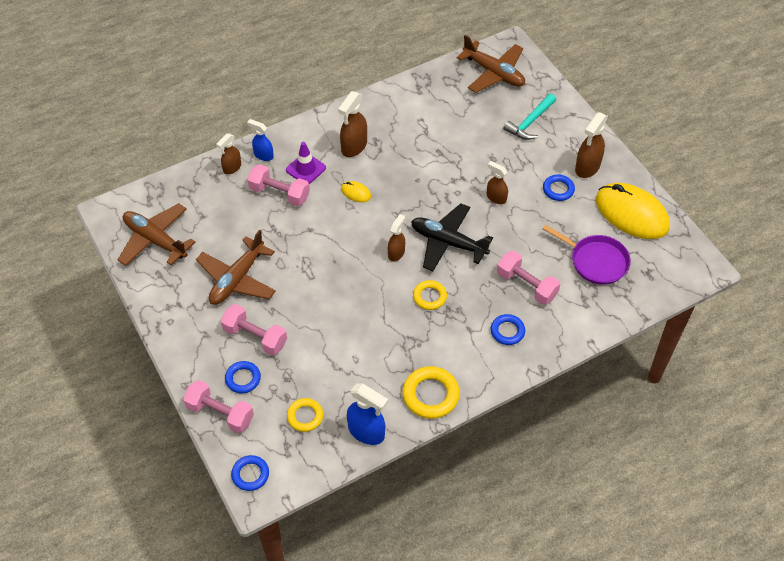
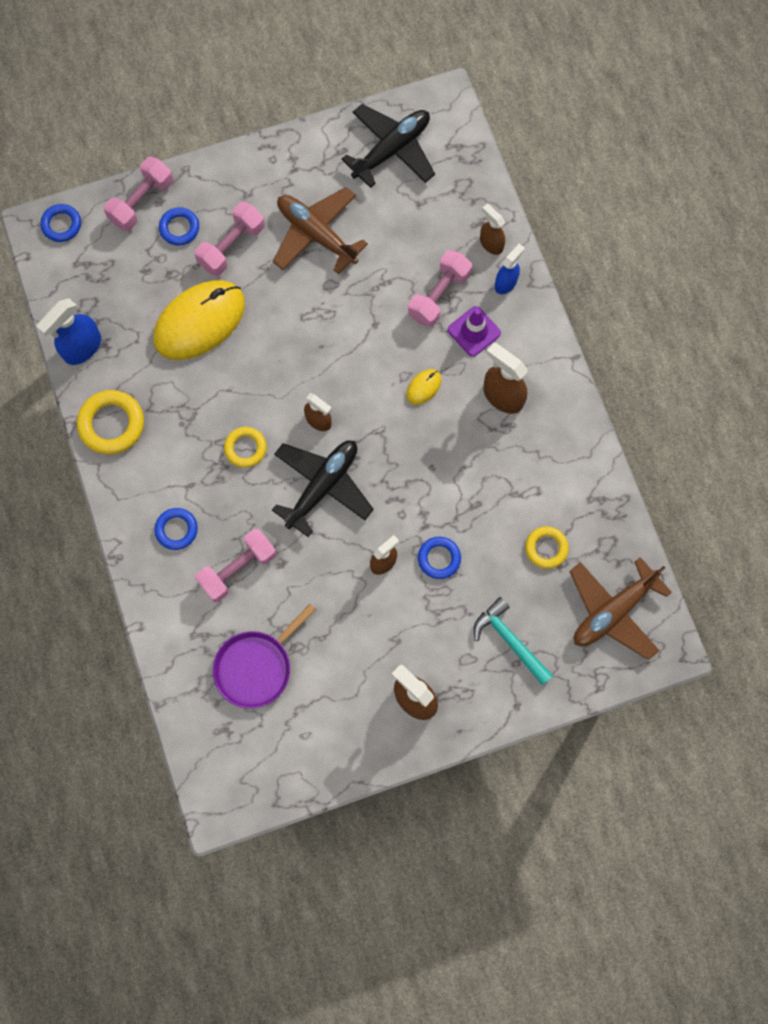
camera: 100 degrees right, 20 degrees up
brown plane [117,203,195,266] -> black plane [341,104,435,188]
yellow ring [287,398,323,432] -> yellow ring moved to [525,526,569,569]
blue ring [543,174,575,201] -> blue ring moved to [418,537,461,579]
yellow mouse [596,183,670,239] -> yellow mouse moved to [153,280,245,360]

